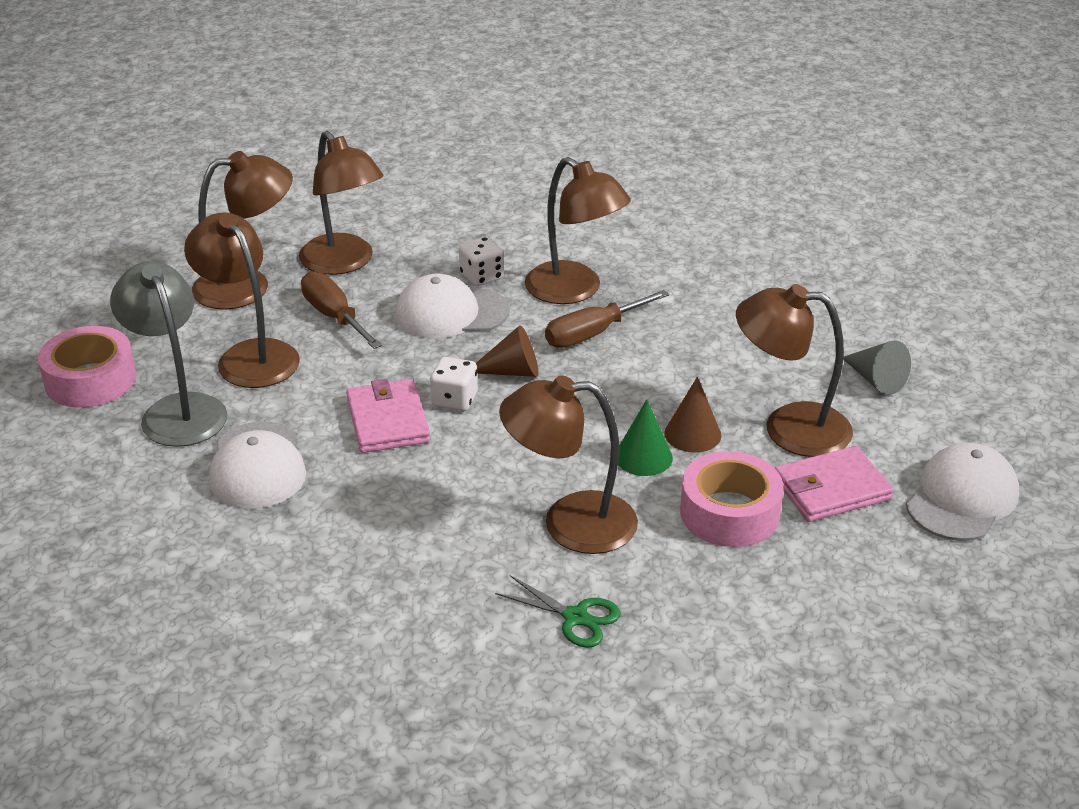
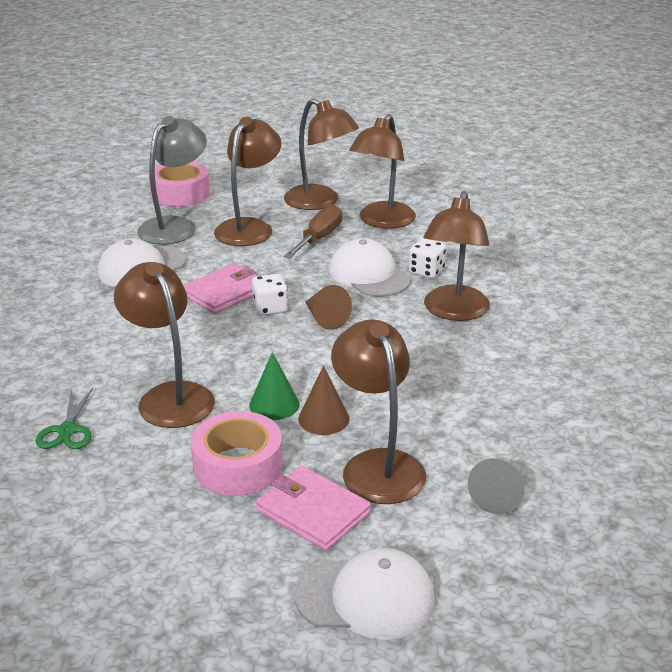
camera: 60 degrees right, 5 degrees down
brown screwdriver [545,290,669,348] -> none

